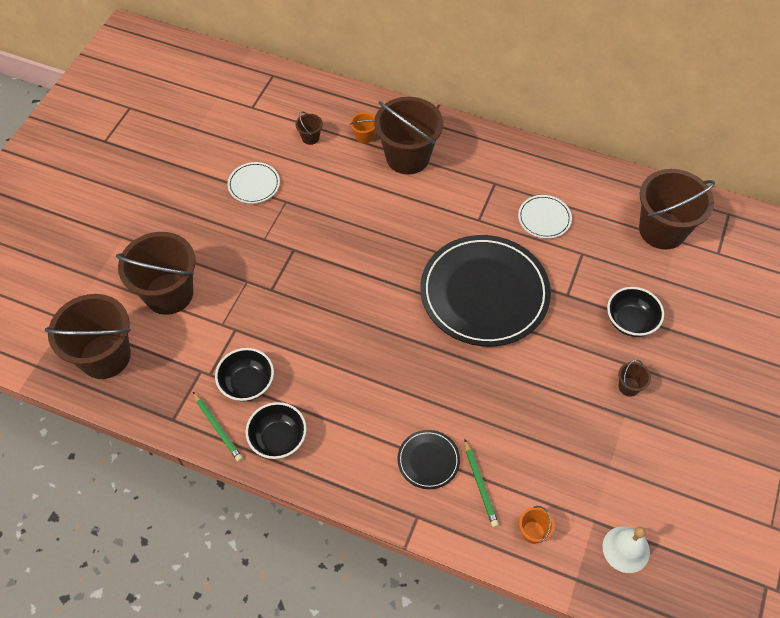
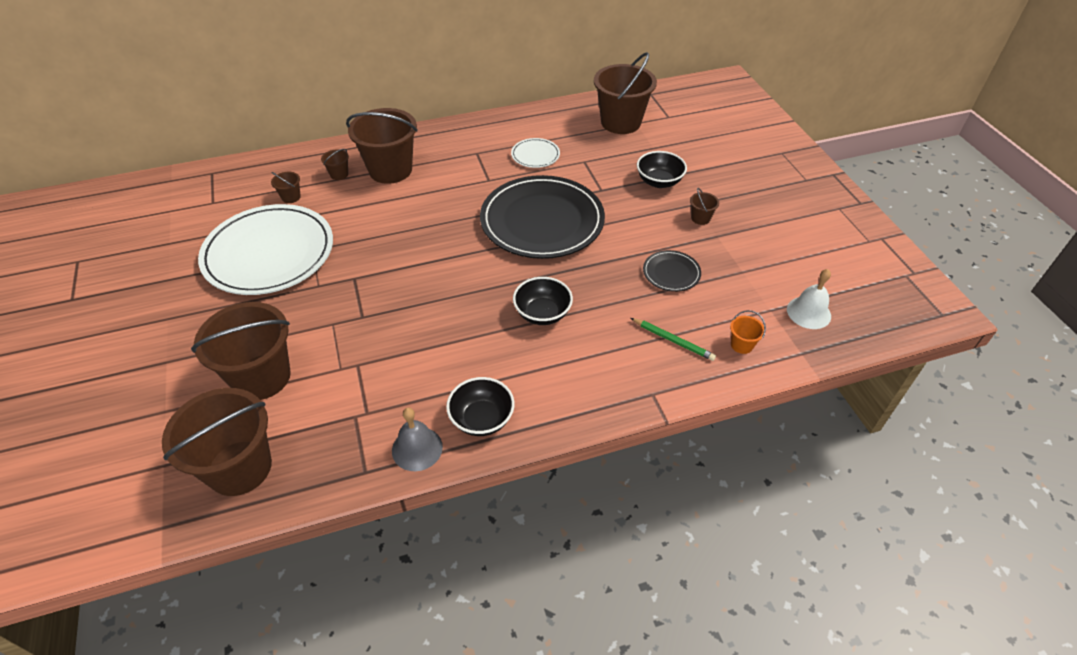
camera: 40 degrees left, 10 degrees down
green pencil [193,392,243,462] -> grey bell [392,408,443,471]
black bowl [215,348,274,401] -> black bowl moved to [513,277,573,325]
white plate [228,162,280,204] -> white plate [198,204,333,295], size x2.30
orange bucket [350,112,375,143] -> brown bucket [321,149,349,180]
black plate [397,430,460,489] -> black plate moved to [643,250,701,292]

